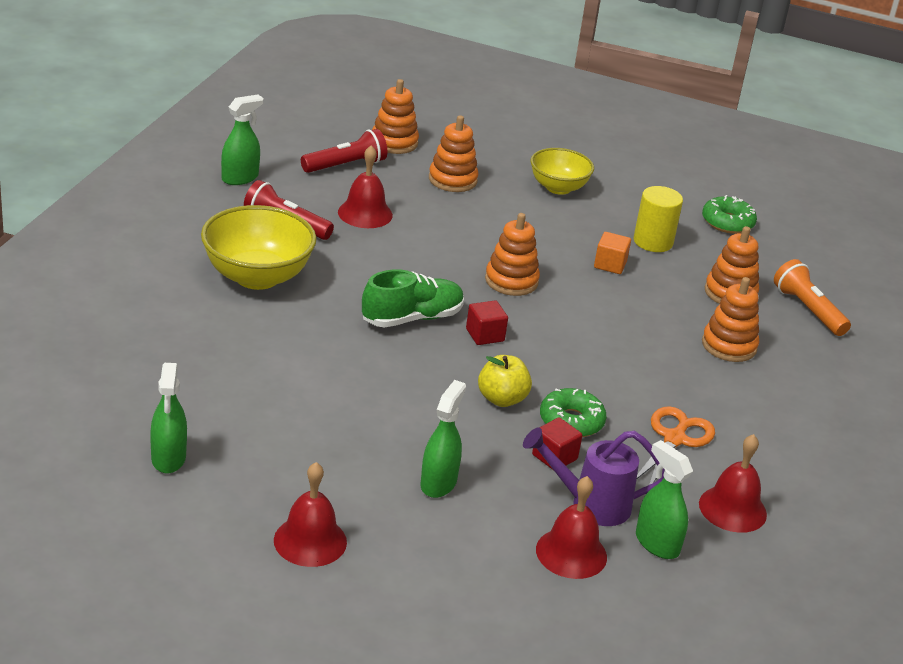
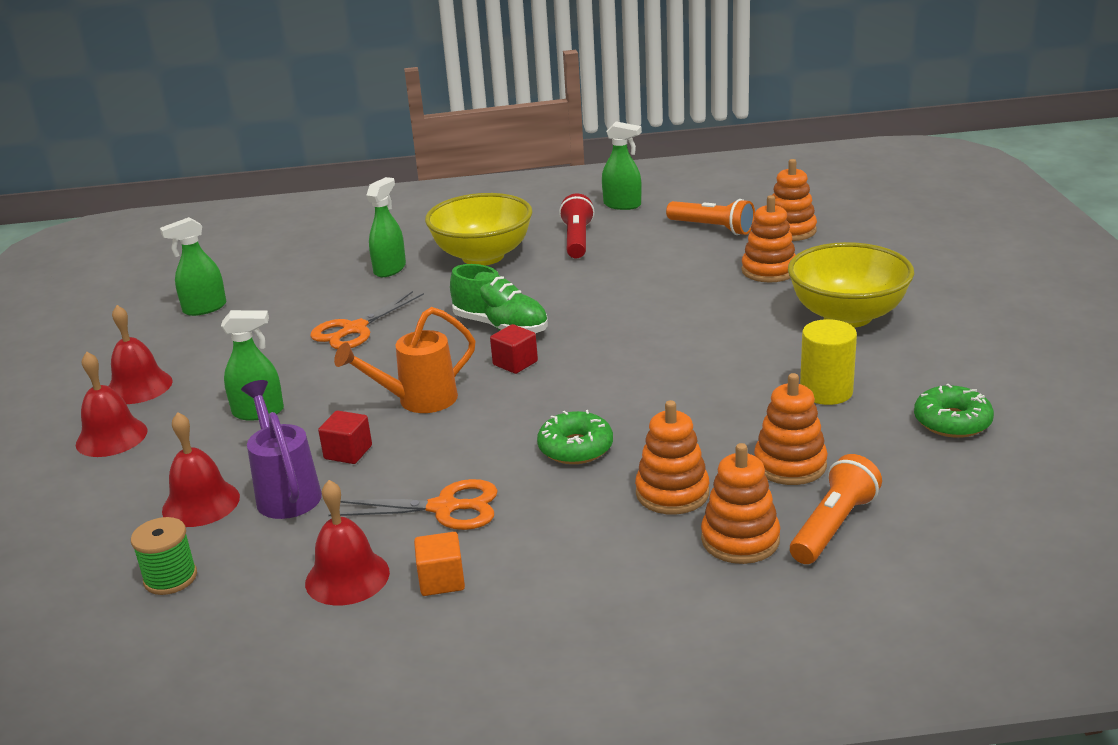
camera: 70 degrees right, 5 degrees down
red flashlight [301,129,388,173] -> orange flashlight [666,199,755,235]
red bell [338,145,393,228] -> red bell moved to [76,352,147,457]
yellow apple [478,355,532,407] -> orange watering can [334,307,476,413]
orange stacking toy [485,213,540,296] -> orange stacking toy moved to [701,443,780,564]
yellow bowl [530,148,594,195] -> yellow bowl [788,242,914,328], size x1.56
green donut [540,388,606,437] -> green donut moved to [537,410,613,464]
orange cube [594,232,631,274] -> orange cube moved to [414,532,465,596]
green spray bottle [636,440,693,559] -> green spray bottle moved to [366,177,406,277]
none -> green spool [131,517,197,595]
none -> orange scissors [310,291,424,349]

